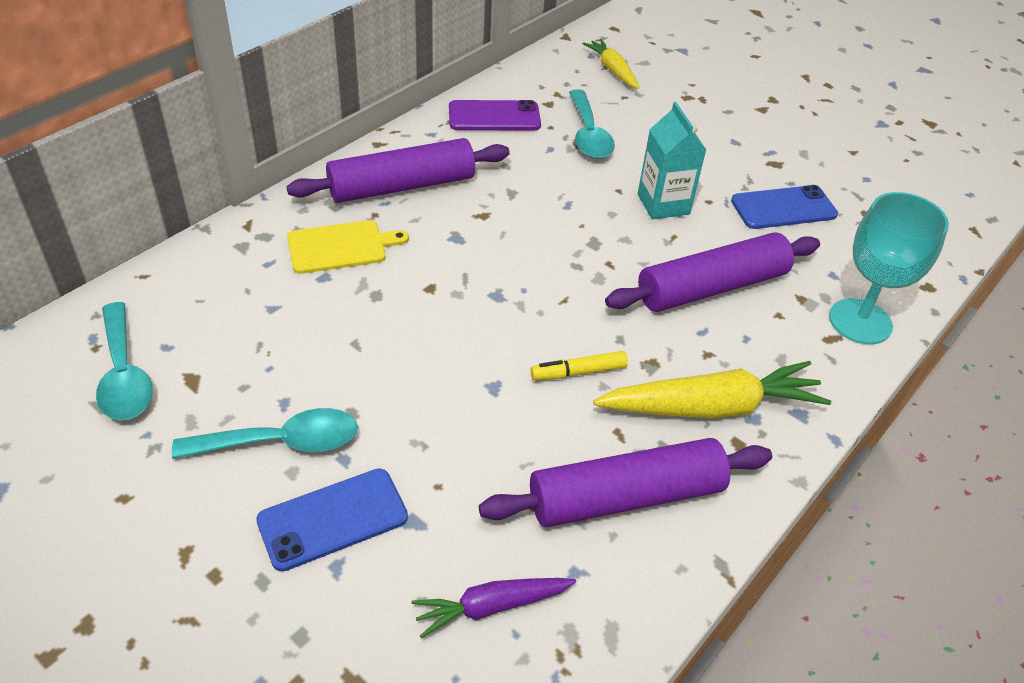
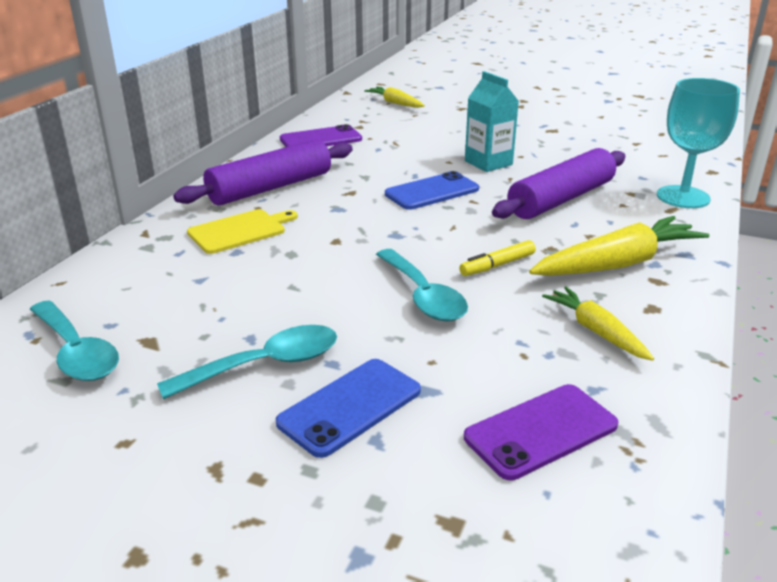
camera: 15 degrees left, 15 degrees down
purple carrot [411,578,576,638] -> purple phone [464,384,618,480]
purple rolling pin [479,438,772,527] -> yellow carrot [542,287,654,361]
turquoise spoon [569,89,615,159] -> turquoise spoon moved to [376,249,468,321]
blue phone [731,185,838,229] -> blue phone moved to [385,171,479,210]

